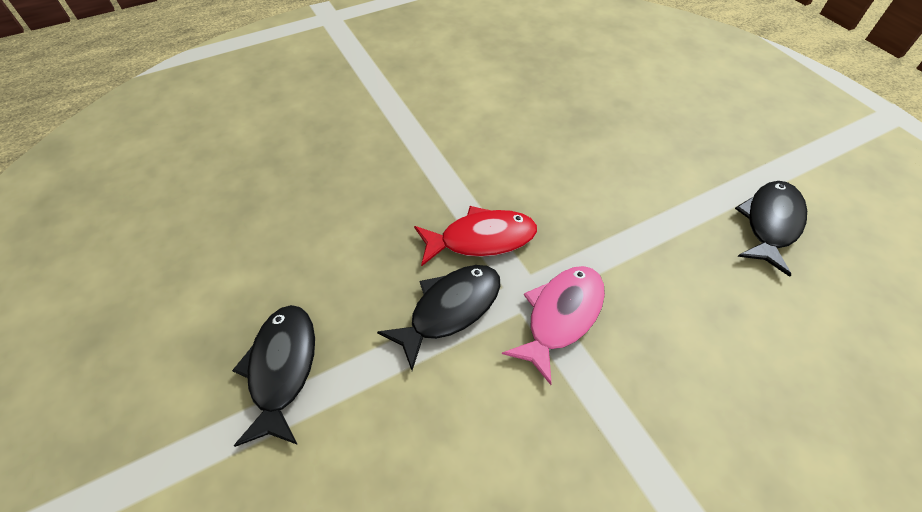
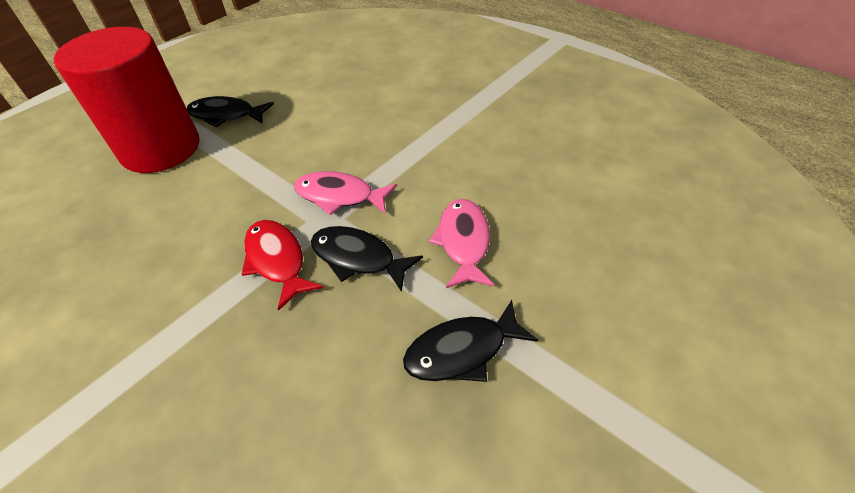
camera: 110 degrees left, 5 degrees down
none -> red cylinder [53,27,200,173]
none -> pink fish [429,199,494,288]

